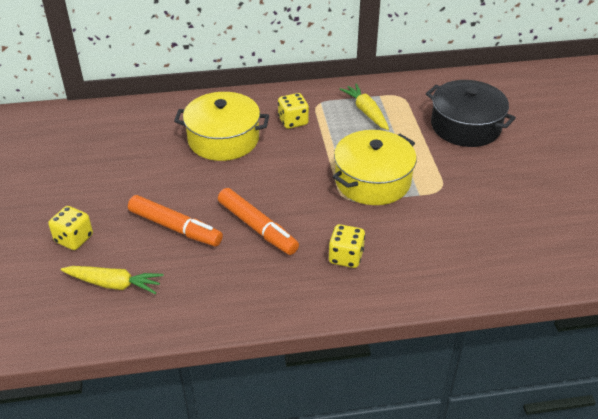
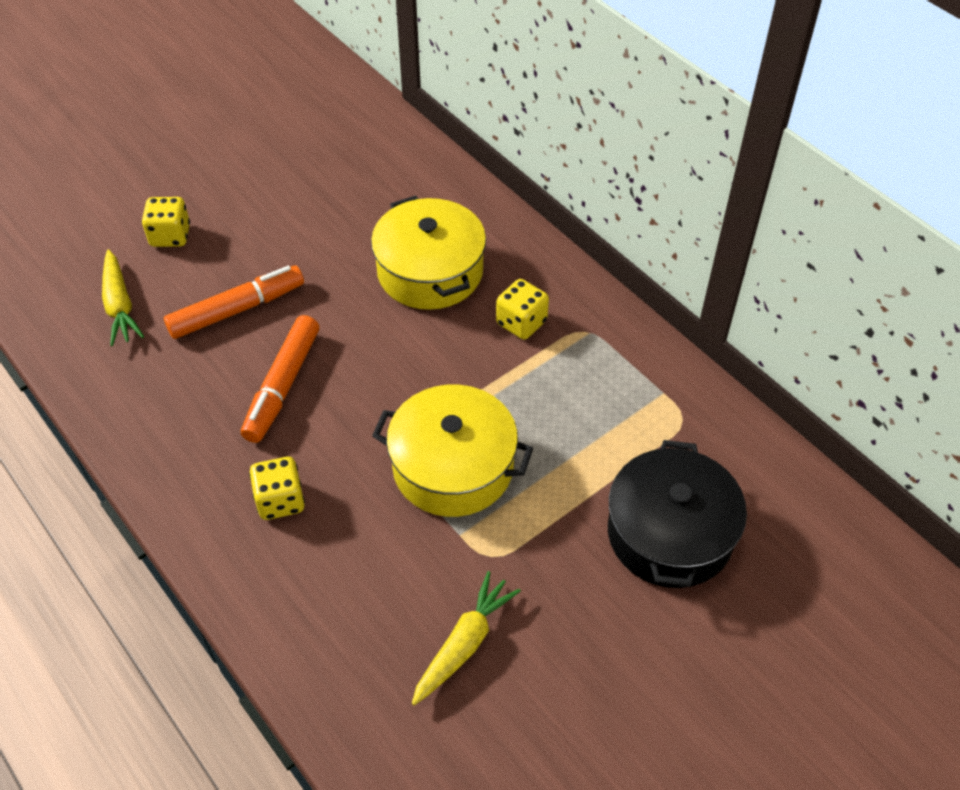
camera: 60 degrees right, 10 degrees up
orange marker [128,195,223,246] -> orange marker turned 120 degrees counterclockwise [164,266,304,339]
yellow carrot [339,84,389,130] -> yellow carrot moved to [412,571,521,705]

